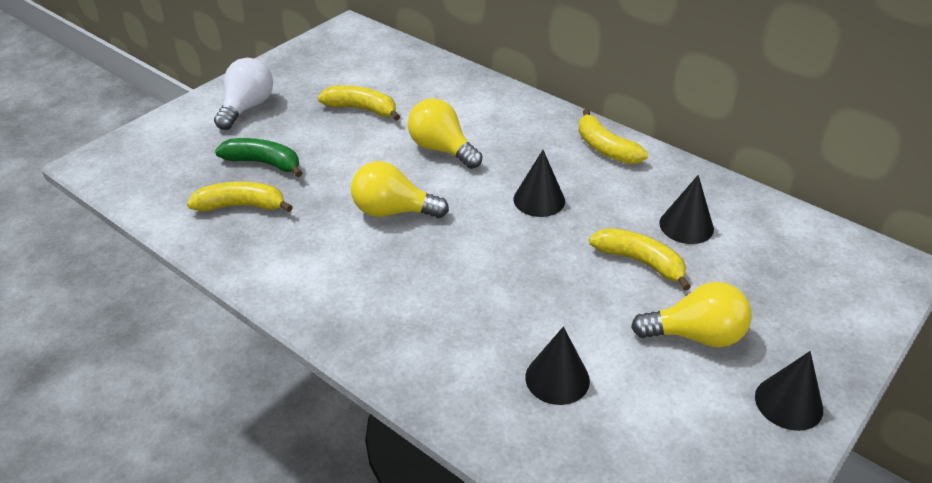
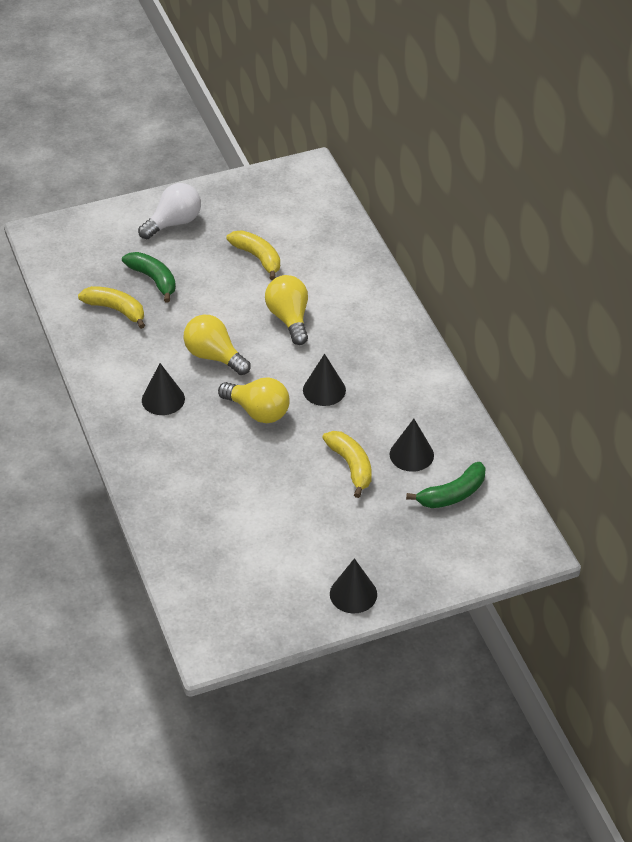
camera: 30 degrees right, 5 degrees up
black cone [525,327,590,405] -> black cone moved to [142,363,185,415]
yellow banana [578,109,648,164] -> none
yellow light bulb [631,282,752,347] -> yellow light bulb moved to [218,377,290,423]
none -> green banana [406,462,486,508]

